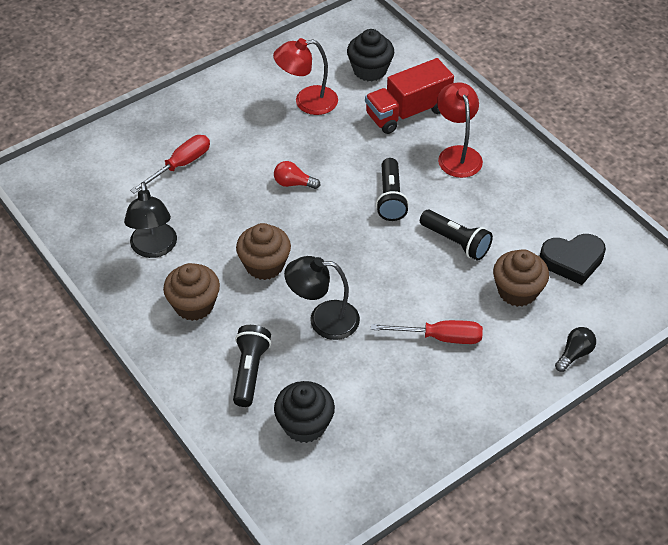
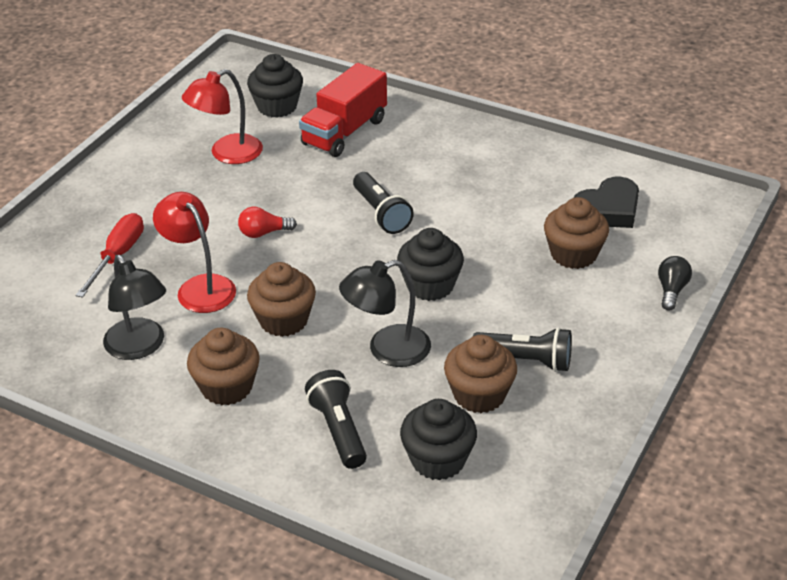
camera: 25 degrees left, 10 degrees down
red screwdriver [371,320,483,344] -> none
black flashlight [420,210,493,260] -> black flashlight moved to [473,327,572,372]
red lamp [437,82,483,178] -> red lamp moved to [153,192,236,313]
none -> black cupcake [397,228,464,301]
none -> brown cupcake [444,335,517,413]

